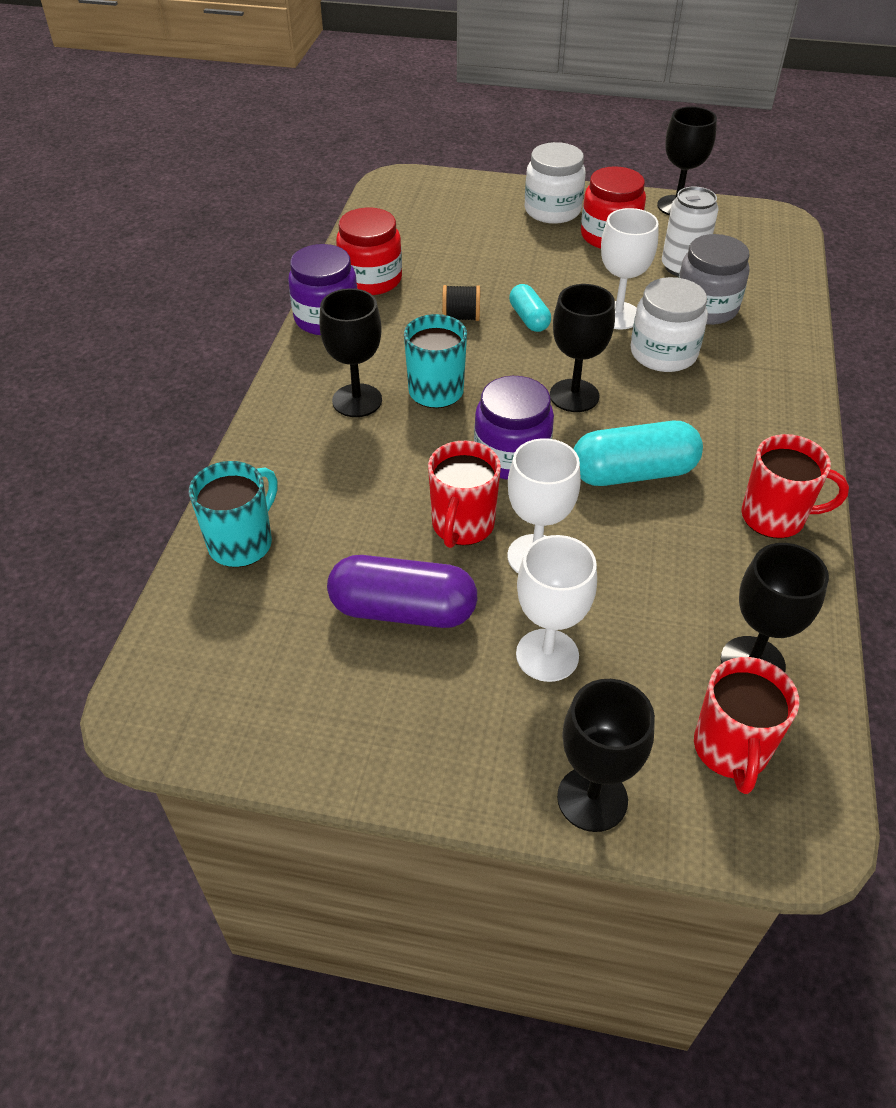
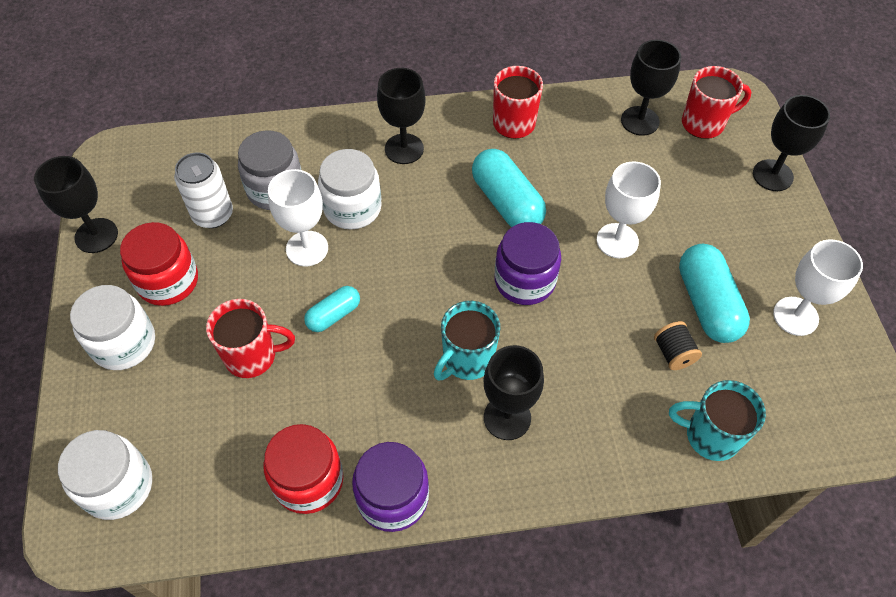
camera: 110 degrees left, 10 degrees up
purple capsule [327,555,477,628] -> turquoise capsule [679,244,750,343]
red mug [428,441,501,548] -> red mug moved to [206,299,295,378]
black spool [442,285,480,321] -> black spool moved to [654,321,702,370]
white goblet [516,535,597,682] -> white goblet moved to [773,239,863,336]
black goblet [550,284,615,412] -> black goblet moved to [377,68,426,164]
none -> white jar [58,430,152,520]

